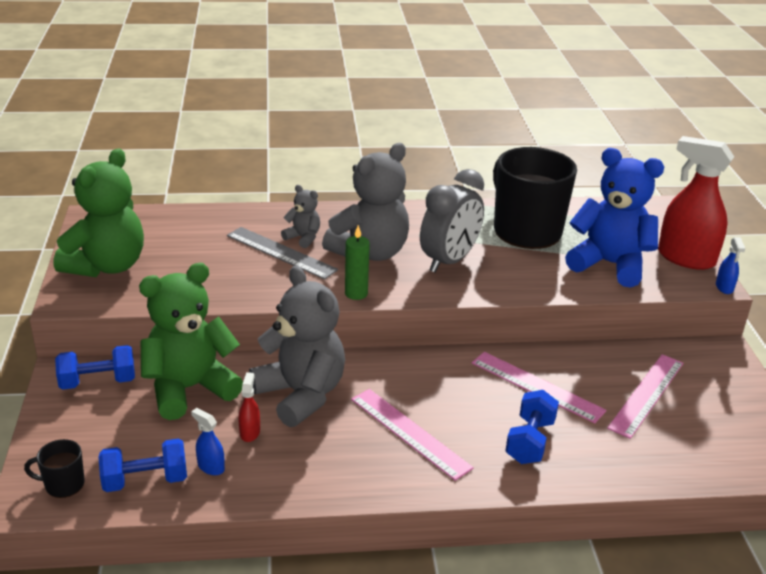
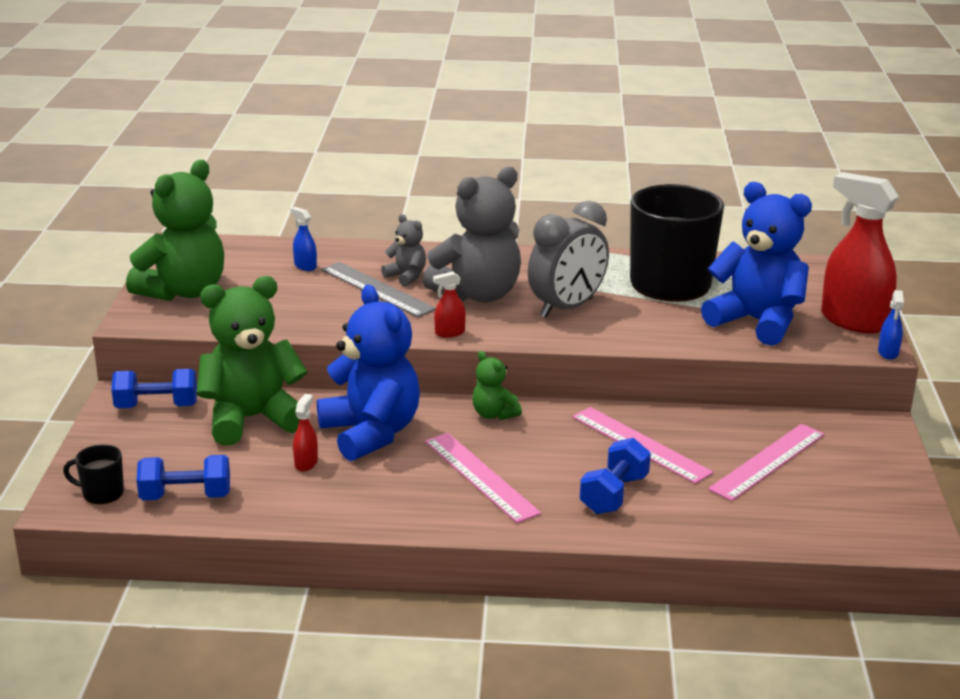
camera: 10 degrees right, 5 degrees down
blue spray bottle [191,408,225,475] -> blue spray bottle moved to [290,207,317,271]
grey teddy bear [249,266,345,427] -> blue teddy bear [317,285,420,461]
green candle [345,225,370,300] -> red spray bottle [433,271,466,338]
none -> green teddy bear [472,351,522,420]

